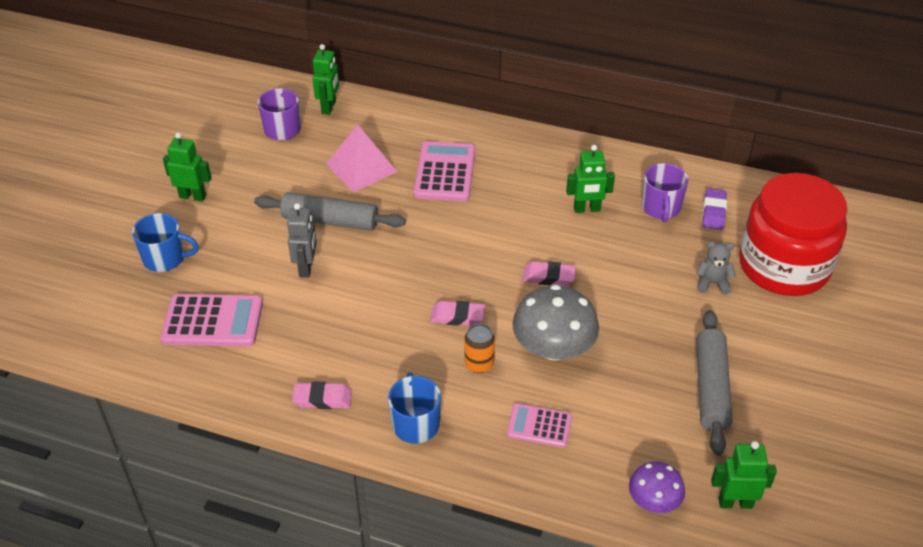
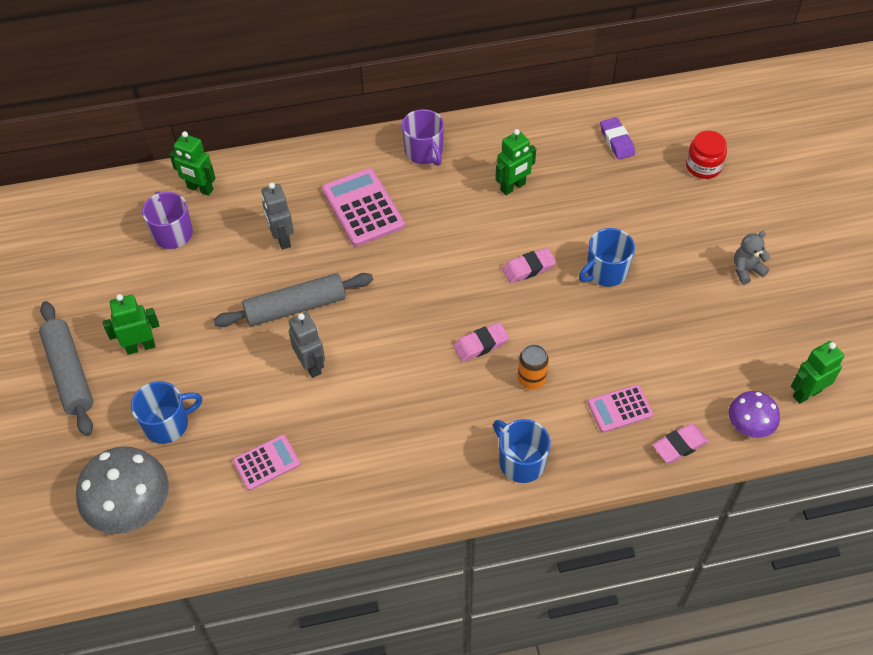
camera: 30 degrees left, 10 degrees up
pink calculator [160,294,263,346] -> pink calculator [233,435,300,491], size x0.60
pink eraser [292,382,352,409] -> pink eraser moved to [653,423,709,463]
green robot [313,44,339,115] -> green robot turned 135 degrees clockwise [169,131,216,196]
pink pyramid [326,125,397,192] -> grey robot [261,183,294,250]
grey mushroom [512,285,599,361] -> grey mushroom moved to [76,446,169,534]
purple mug [642,163,688,222] -> purple mug moved to [402,109,444,166]
grey teddy bear [696,242,736,295] -> grey teddy bear moved to [734,231,770,285]
grey rolling pin [696,310,733,455] -> grey rolling pin moved to [39,301,93,436]
red jar [739,173,847,296] -> red jar [686,131,727,179], size x0.43
none -> blue mug [579,228,635,287]

